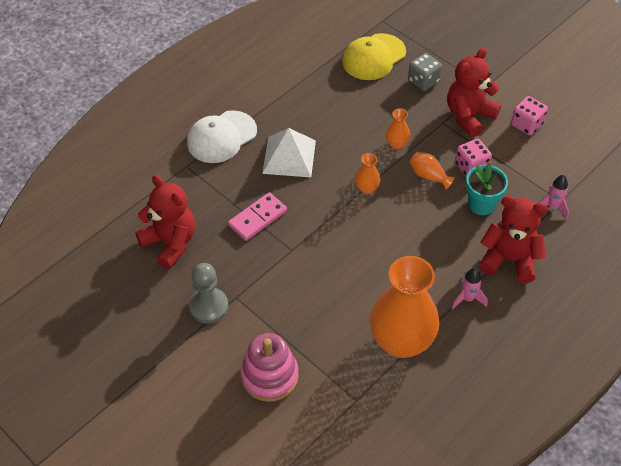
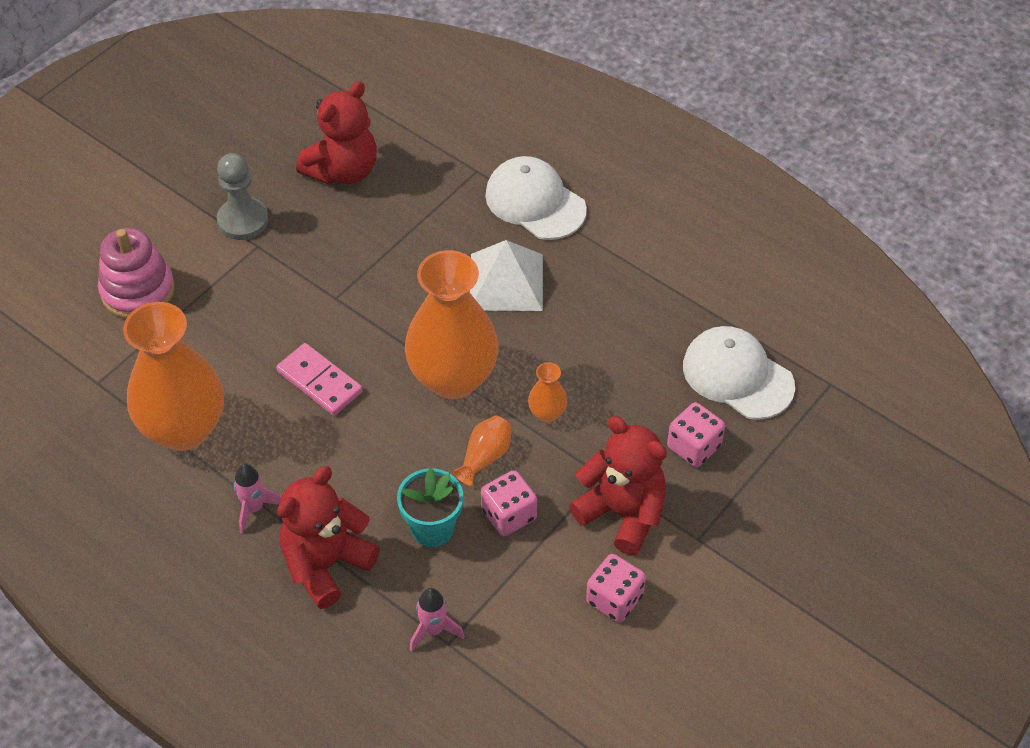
camera: 85 degrees right, 0 degrees up
pink domino [228,192,287,241] -> pink domino moved to [276,343,363,416]
yellow cap [342,33,406,80] -> white cap [683,326,795,420]
orange vase [355,153,380,194] -> orange vase [405,250,499,399], size x2.39
grey dice [408,53,442,91] -> pink dice [667,402,725,467]
red teddy bear [479,196,548,283] -> red teddy bear turned 150 degrees counterclockwise [277,466,380,609]

